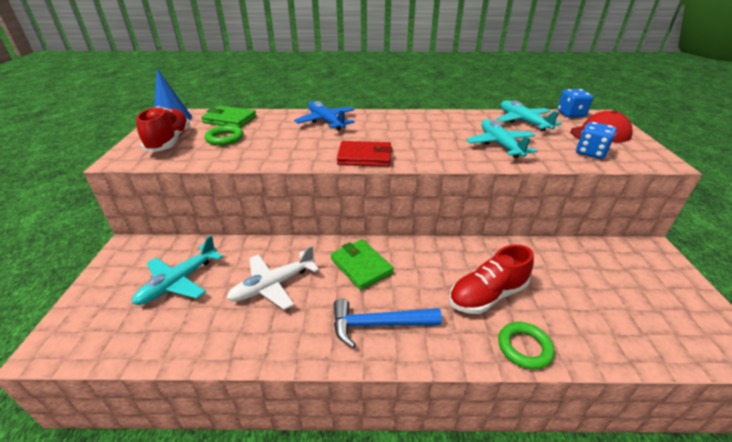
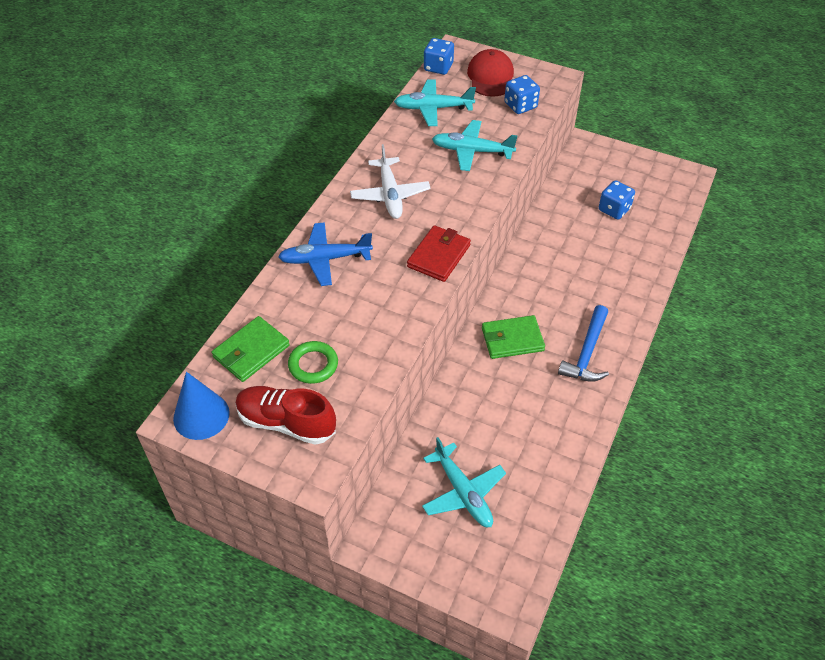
camera: 65 degrees left, 15 degrees up
white plane [226,246,319,310] -> white plane moved to [350,144,431,219]
red shoe [449,245,534,314] -> none
green ring [498,322,555,370] -> none
none -> blue dice [599,180,635,220]

